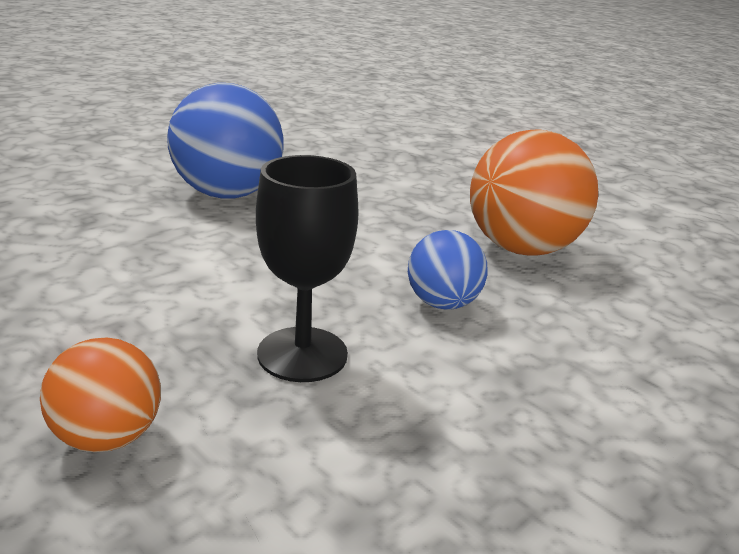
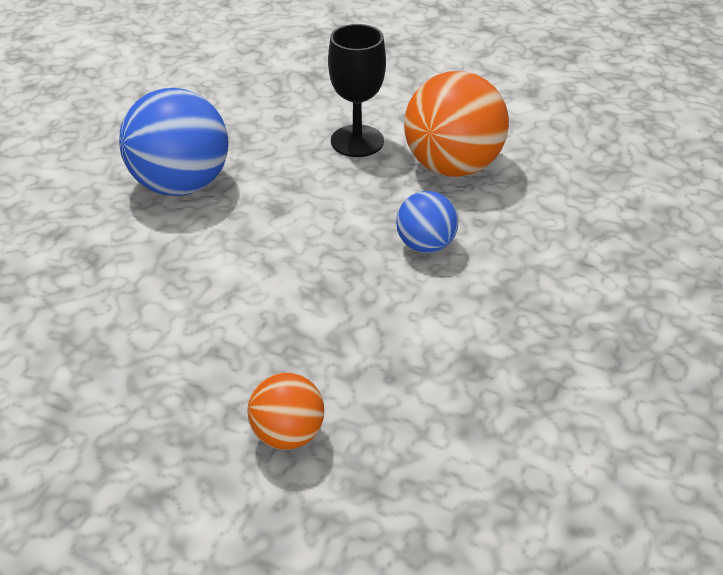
camera: 20 degrees left, 15 degrees up
black goblet [256,155,359,382] -> black goblet moved to [328,24,386,157]

